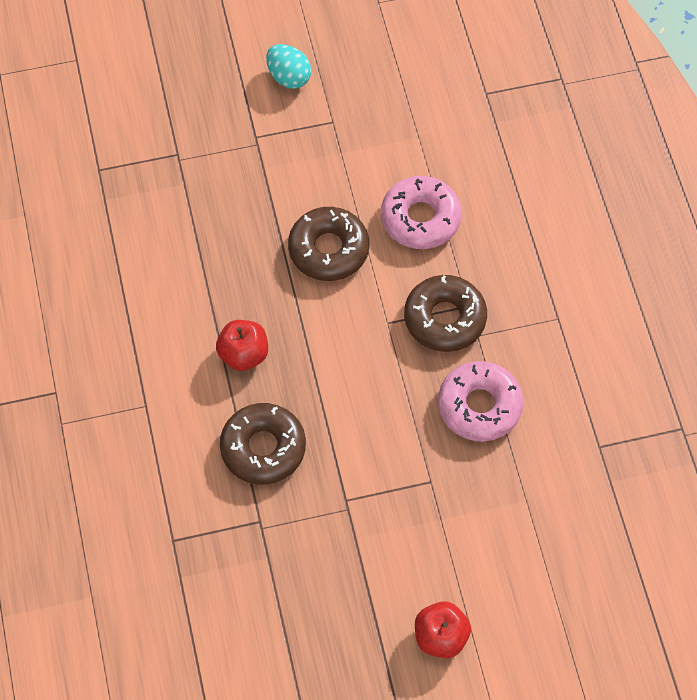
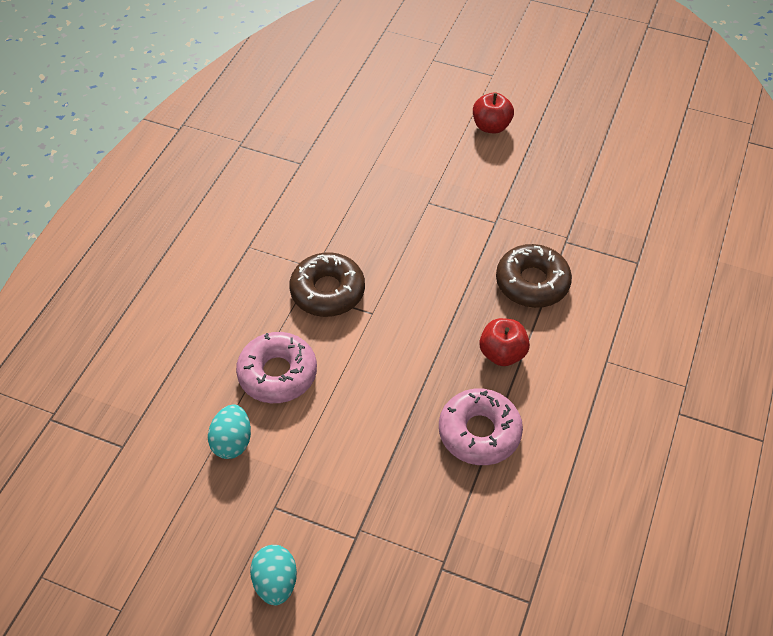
camera: 145 degrees left, 10 degrees down
brown donut [288,207,369,281] -> none
pink donut [438,361,523,442] -> pink donut moved to [439,389,523,465]
none -> turquoise egg [208,404,251,459]

